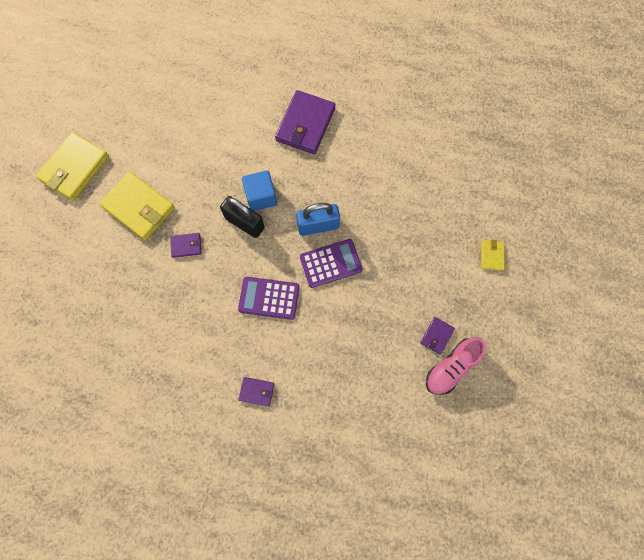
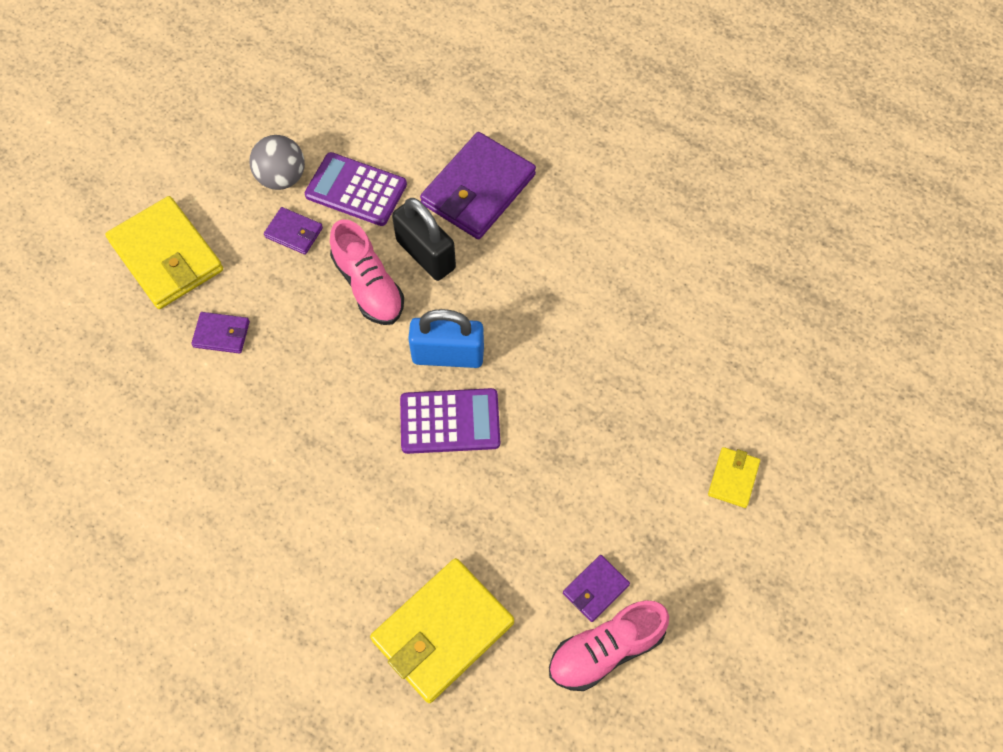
camera: 15 degrees right, 10 degrees down
yellow wallet [36,132,109,201] -> yellow wallet moved to [370,558,514,703]
black padlock [220,196,265,238] -> black padlock moved to [392,198,456,281]
purple calculator [238,277,300,320] -> purple calculator moved to [305,152,407,226]
purple wallet [239,377,274,407] -> purple wallet moved to [264,207,323,255]
blue cube [242,170,277,211] -> pink shoe [330,219,404,325]
none -> grey ball [249,135,305,190]

